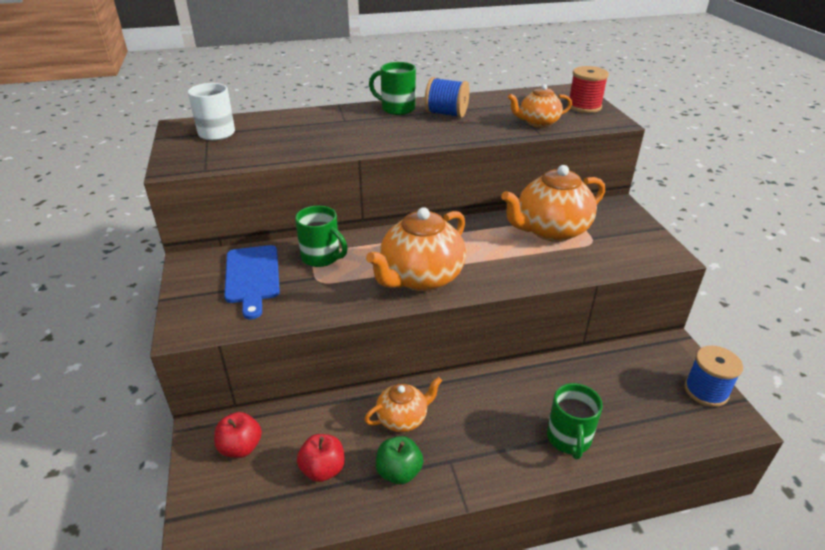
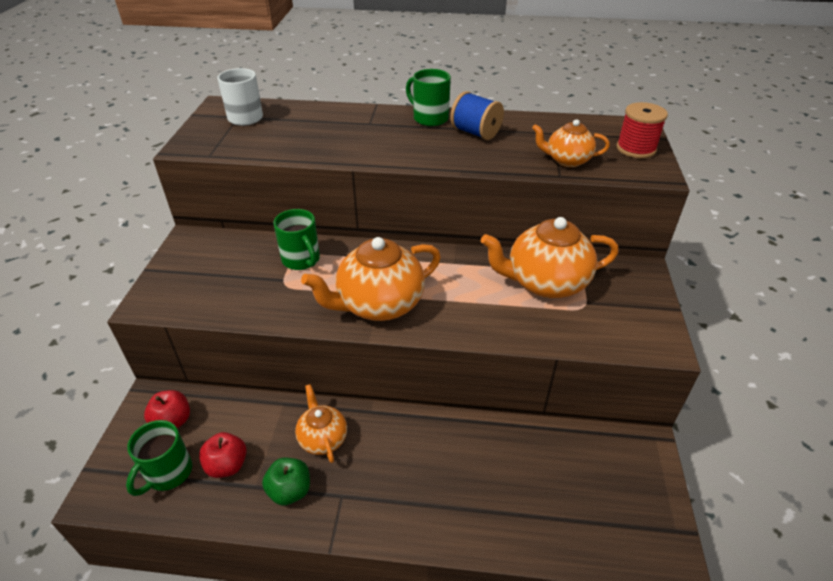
camera: 20 degrees right, 5 degrees up
blue cutting board [224,245,280,319] -> none
orange teapot [365,377,442,432] -> orange teapot turned 105 degrees counterclockwise [295,384,347,463]
green mug [547,383,603,459] -> green mug moved to [126,420,192,496]
blue spool [684,346,743,407] -> none

